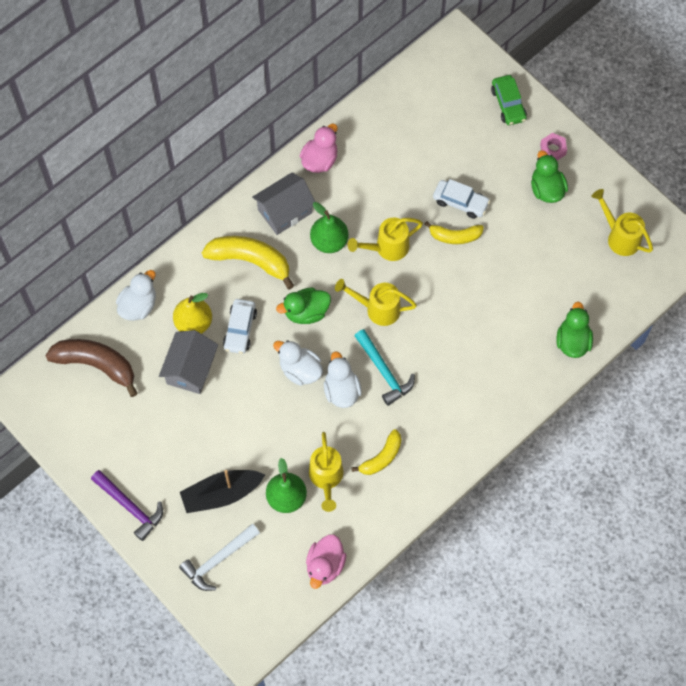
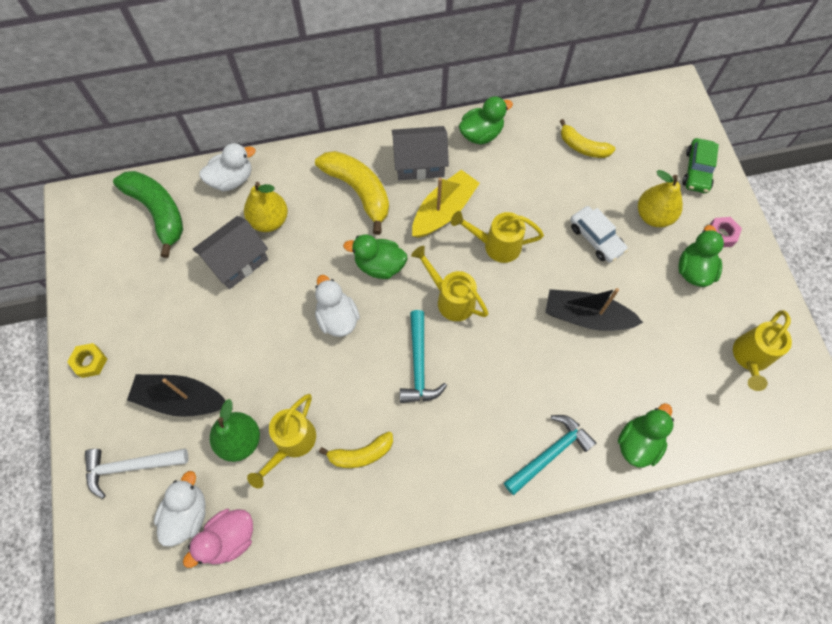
camera: 30 degrees right, 0 degrees up
brown banana [45,339,138,397] -> green banana [113,171,183,258]
purple hammer [91,470,163,541] -> yellow nut [67,343,107,378]
white car [223,299,257,354] -> none
pink duck [300,123,338,173] -> green duck [459,96,513,145]
green pear [310,202,349,253] -> yellow boat [412,170,480,238]
white duck [324,351,362,408] -> white duck moved to [154,471,206,547]
yellow banana [425,221,484,244] -> yellow banana moved to [560,119,615,158]
yellow watering can [592,189,653,256] -> yellow watering can turned 135 degrees counterclockwise [733,310,792,391]
none -> turquoise hammer [504,415,596,495]
none -> black boat [545,288,643,331]
none -> yellow pear [638,170,683,227]

